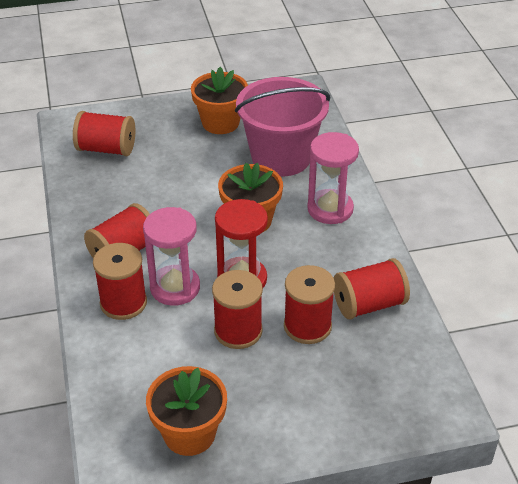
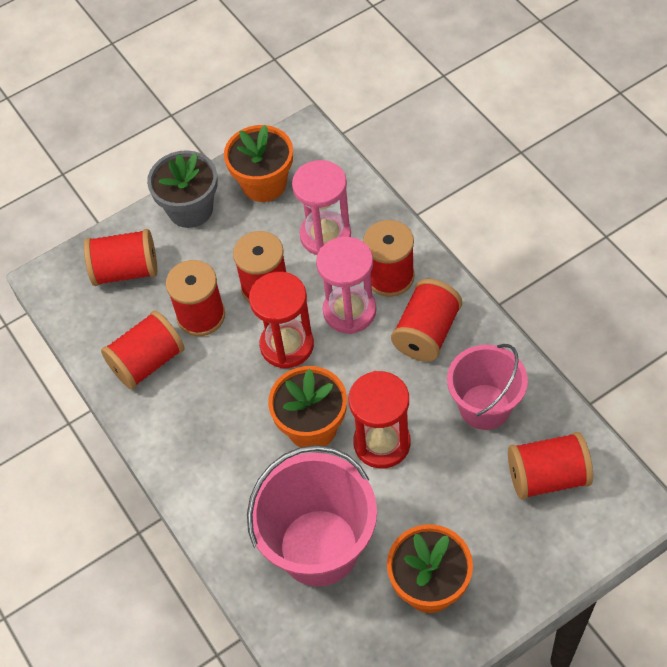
camera: 165 degrees right, 15 degrees up
pink hourglass [307,132,359,224] -> pink hourglass moved to [292,160,351,255]
none -> red spool [84,229,157,286]
none -> grey flower pot [147,150,218,228]
none -> red hourglass [349,371,411,469]
none -> pink bucket [447,344,528,430]

